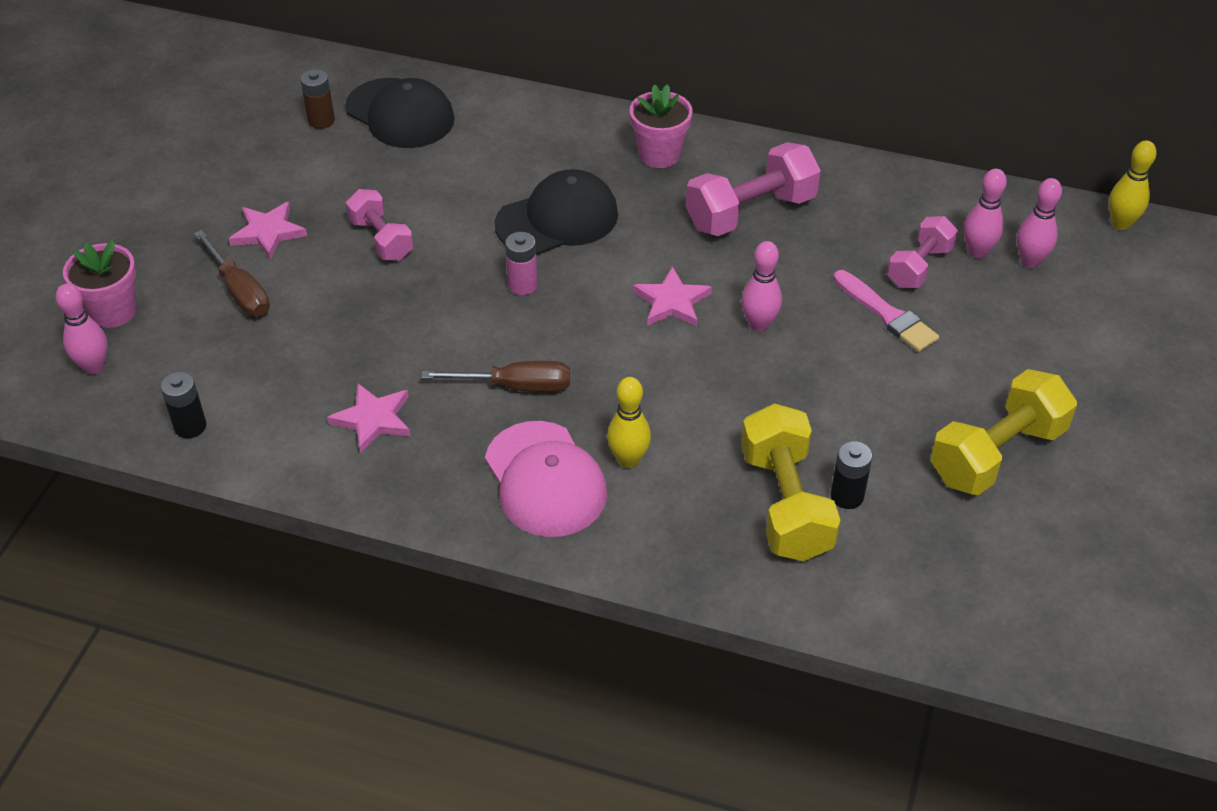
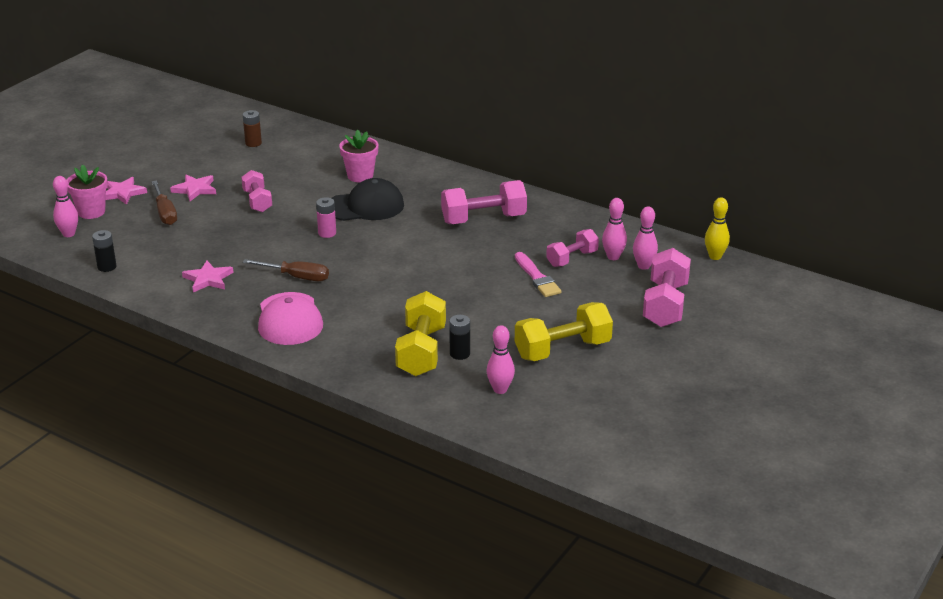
camera: 15 degrees right, 15 degrees down
black cap [345,78,455,148] -> none
yellow bowling pin [607,377,651,468] -> none
pink flower pot [630,84,693,168] -> pink flower pot moved to [339,130,379,182]
pink star [633,266,712,327] -> pink star moved to [106,177,147,205]
pink bowling pin [741,241,782,332] -> pink bowling pin moved to [487,325,515,394]
none -> pink dumbbell [643,248,691,327]

